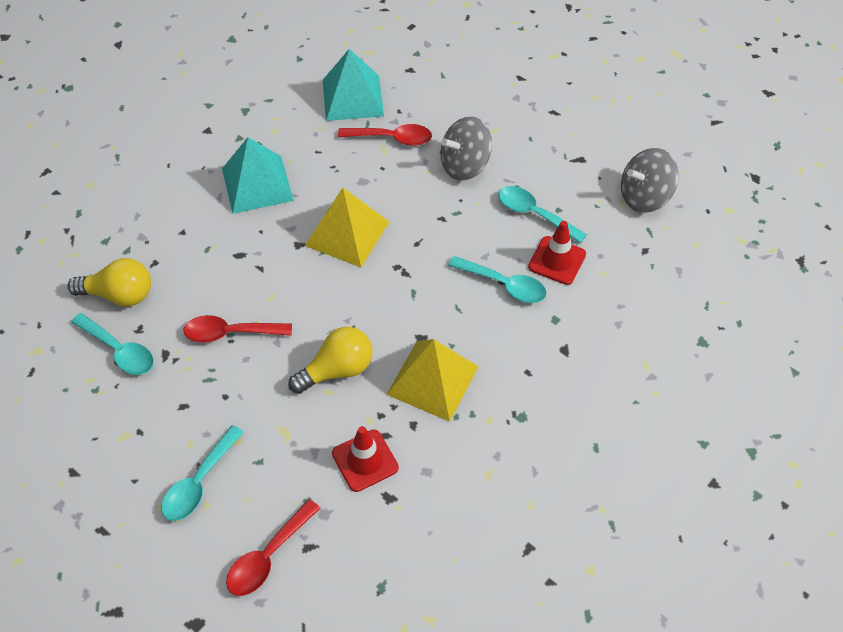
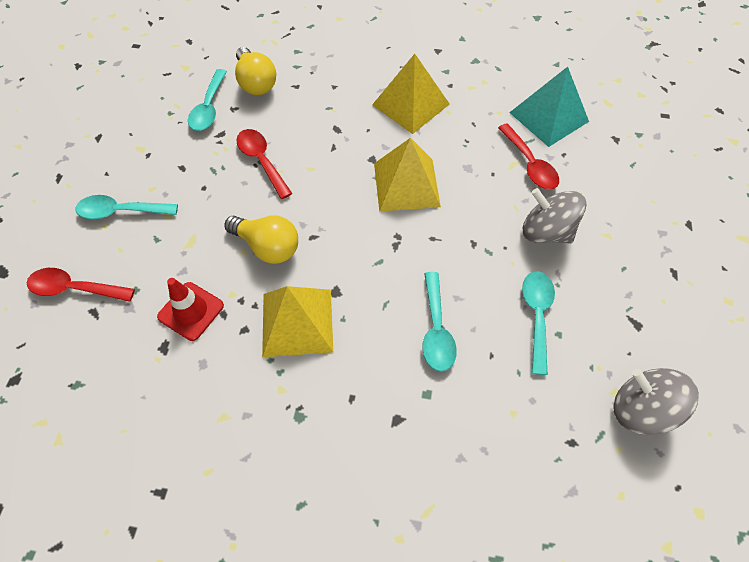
camera: 60 degrees right, 5 degrees up
turquoise pyramid [222,137,294,214] -> yellow pyramid [372,54,450,134]
red traffic cone [528,221,586,285] -> none

